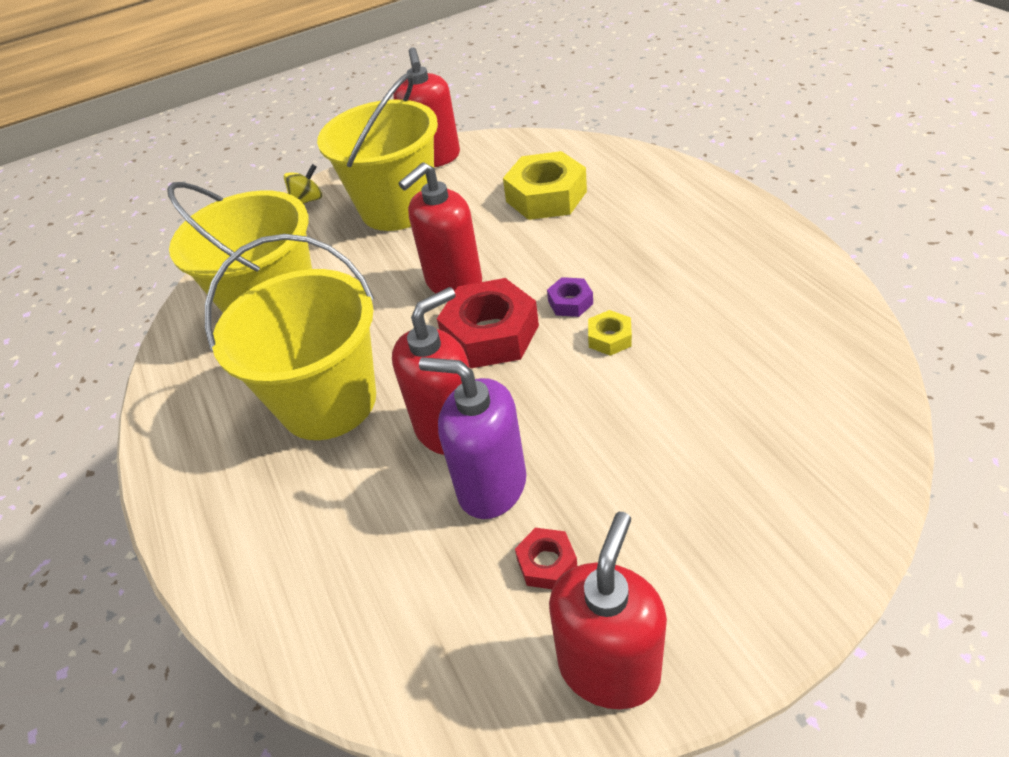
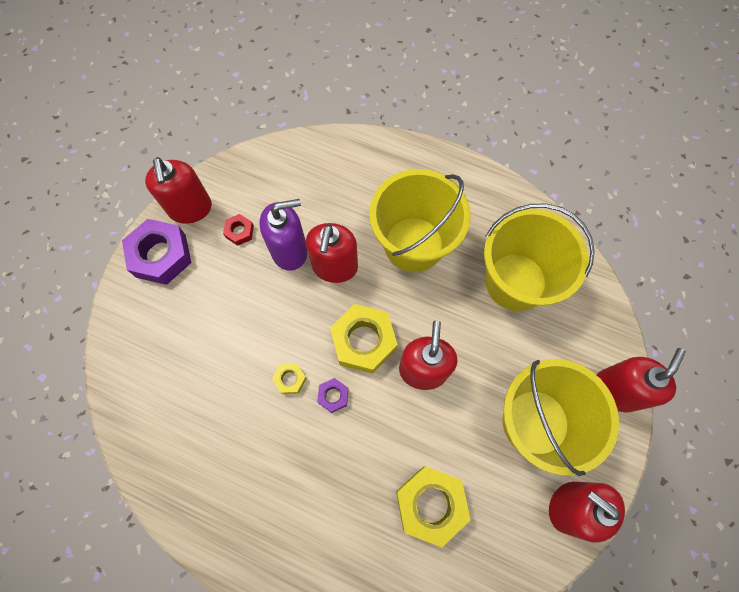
camera: 135 degrees right, 25 degrees up
yellow spinning top [284,164,322,204] -> red soap dispenser [597,348,686,412]
red nut [437,278,539,368] -> yellow nut [330,304,397,374]
none -> purple nut [122,219,191,285]

